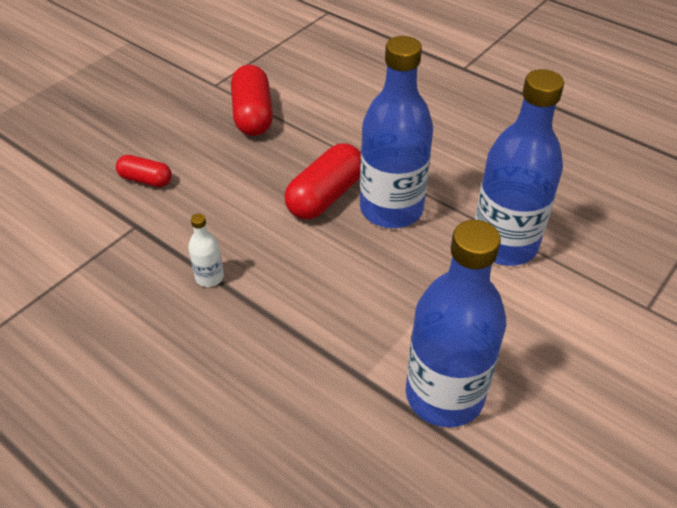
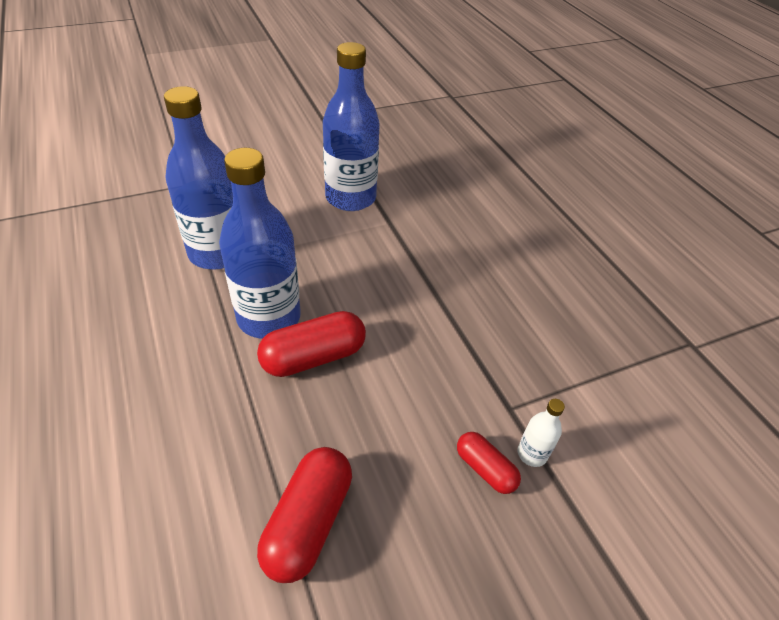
camera: 155 degrees left, 0 degrees up
white bottle [188,213,224,287] -> white bottle moved to [518,399,565,467]

